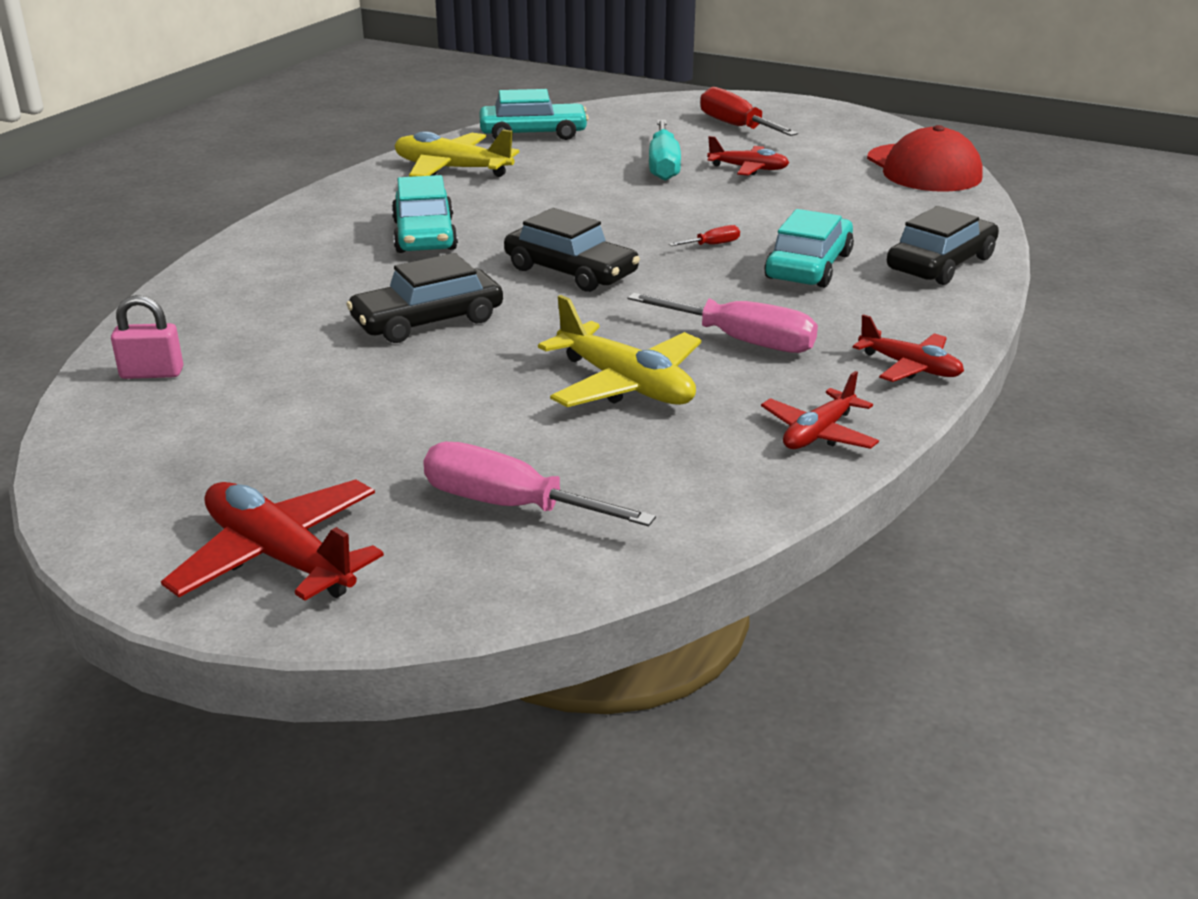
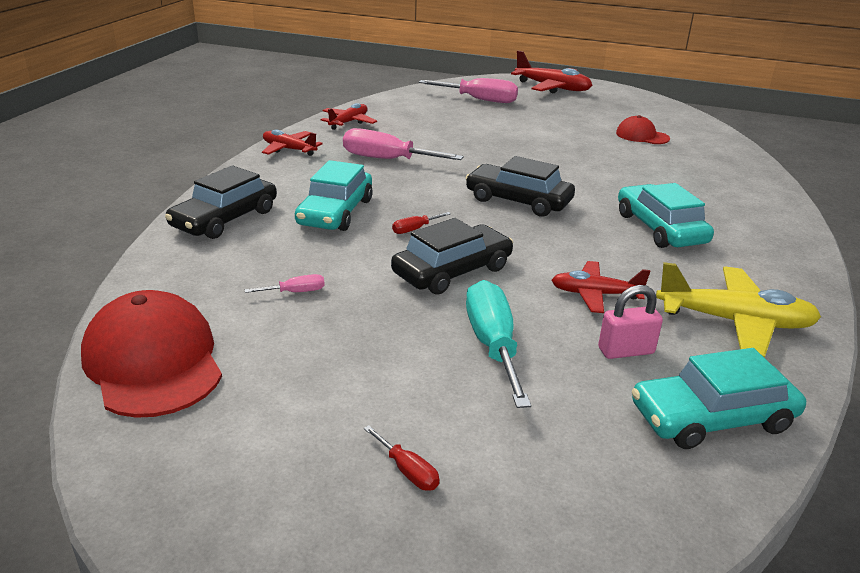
camera: 170 degrees right, 0 degrees up
pink padlock [111,295,183,379] -> pink padlock moved to [598,285,663,359]
black car [346,253,503,343] -> black car moved to [391,218,513,295]
yellow plane [538,295,701,407] -> none
red screwdriver [700,87,798,136] -> red screwdriver [364,425,439,491], size x0.45
red plane [707,136,789,176] -> red plane moved to [551,261,650,313]
none -> pink screwdriver [245,274,325,293]
none -> red cap [616,115,670,144]

